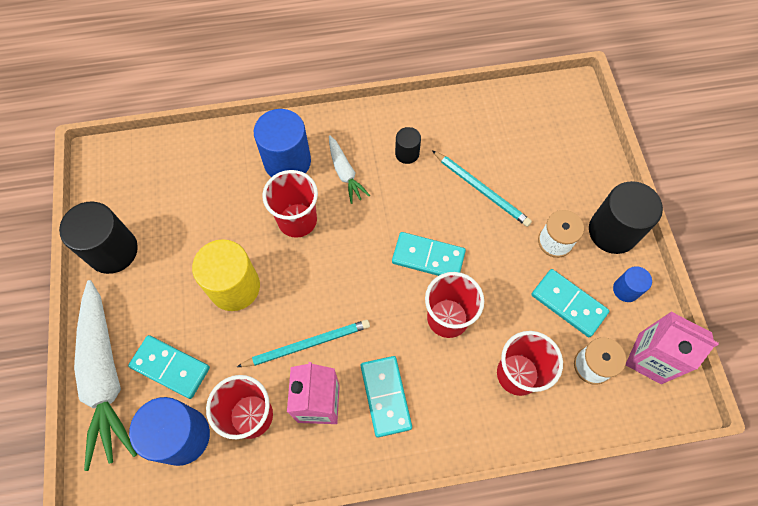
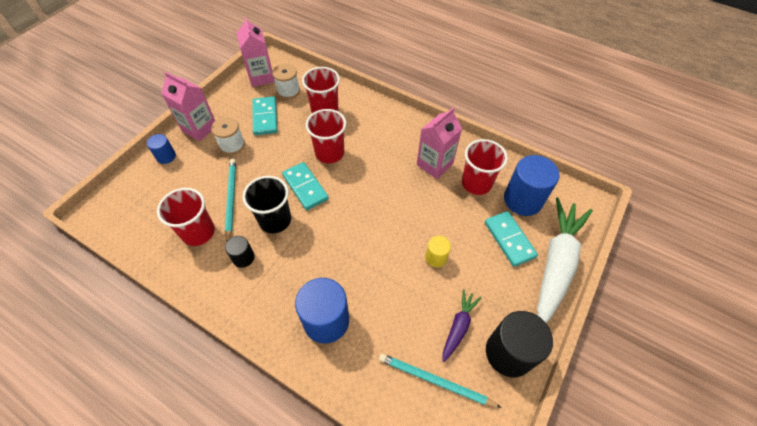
camera: 140 degrees left, 10 degrees down
yellow cylinder [192,239,260,311] -> yellow cylinder [425,236,451,267], size x0.52
turquoise pencil [237,320,370,367] -> turquoise pencil moved to [379,353,502,408]
red cup [262,170,318,238] -> red cup moved to [157,188,215,246]
white carrot [329,135,370,204] -> none
turquoise domino [361,356,412,438] -> none
black cylinder [589,181,663,254] -> pink carton [161,71,215,141]
blue cylinder [613,266,652,302] -> blue cylinder moved to [147,134,176,164]
none -> black cup [243,176,291,233]
none -> purple carrot [442,289,481,362]

